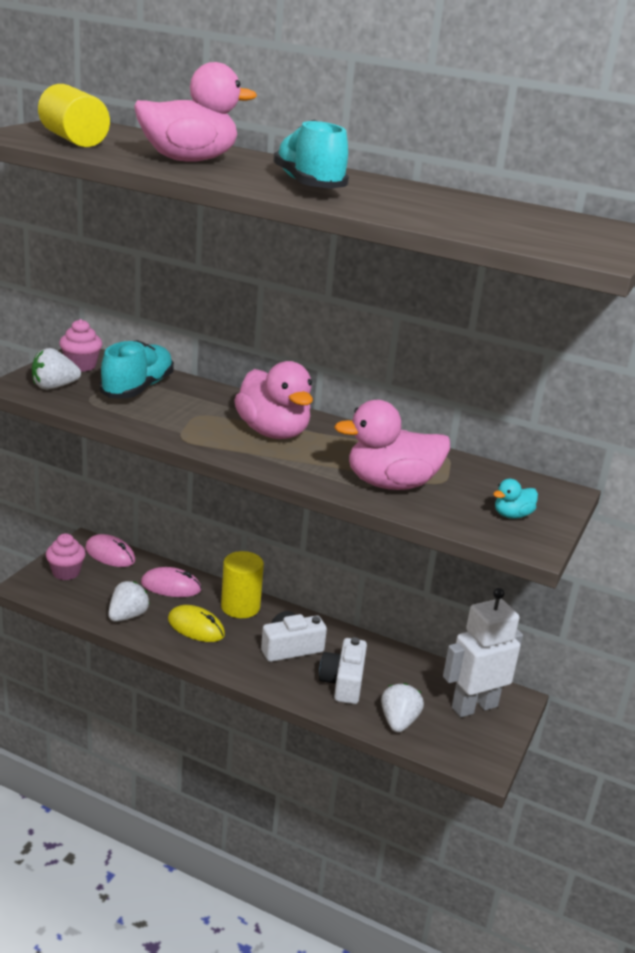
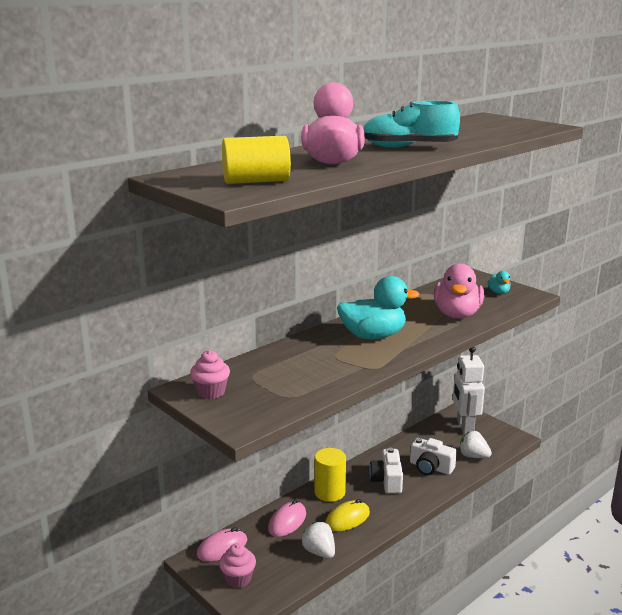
camera: 65 degrees left, 5 degrees down
white strawberry [32,348,81,390] -> none
turquoise shoe [99,340,174,398] -> none
pink duck [234,361,313,439] -> turquoise duck [337,276,419,339]

